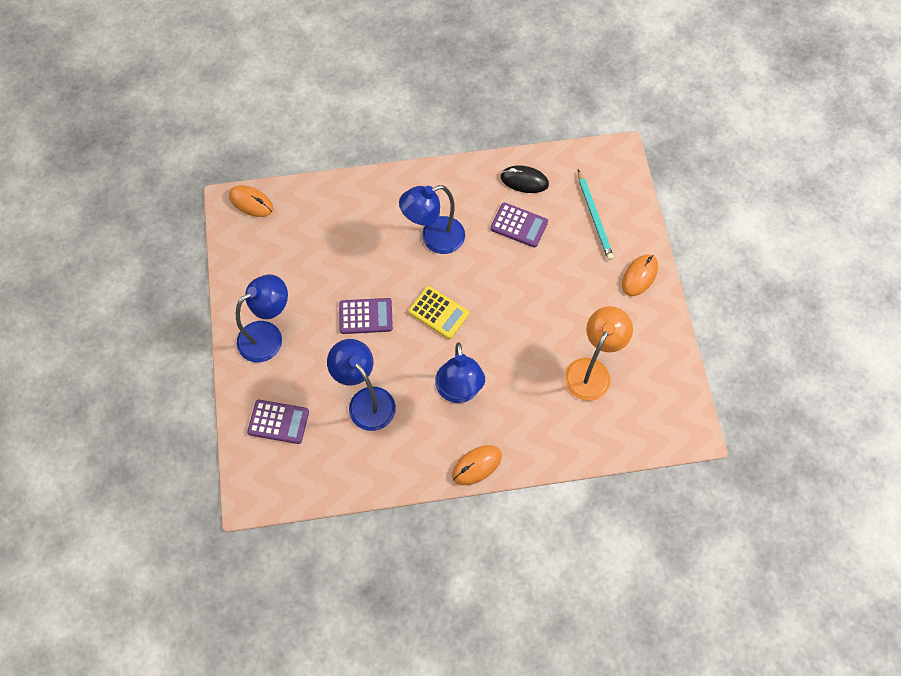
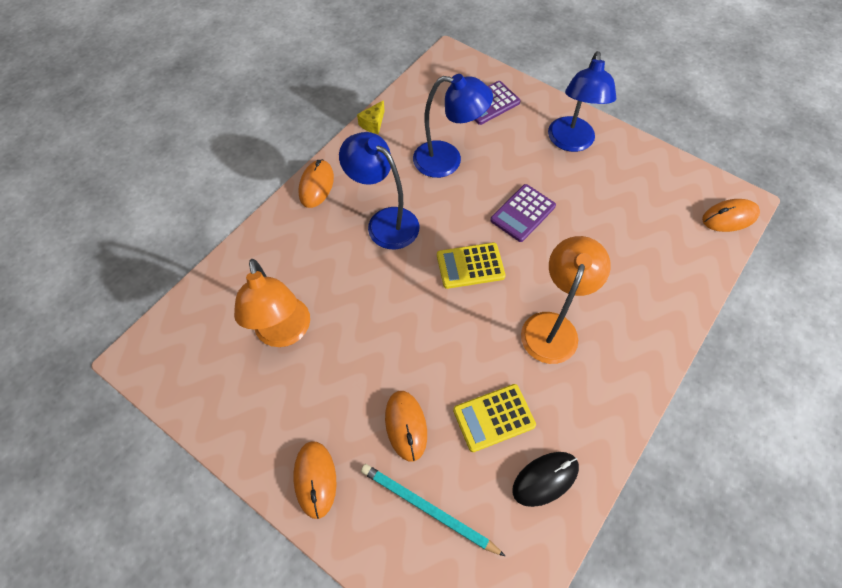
camera: 135 degrees right, 5 degrees down
blue lamp [399,185,465,254] -> orange lamp [521,236,611,364]
purple calculator [490,203,548,248] -> yellow calculator [453,384,536,452]
none -> yellow cheese [357,100,385,134]
none -> orange mouse [385,391,427,461]

